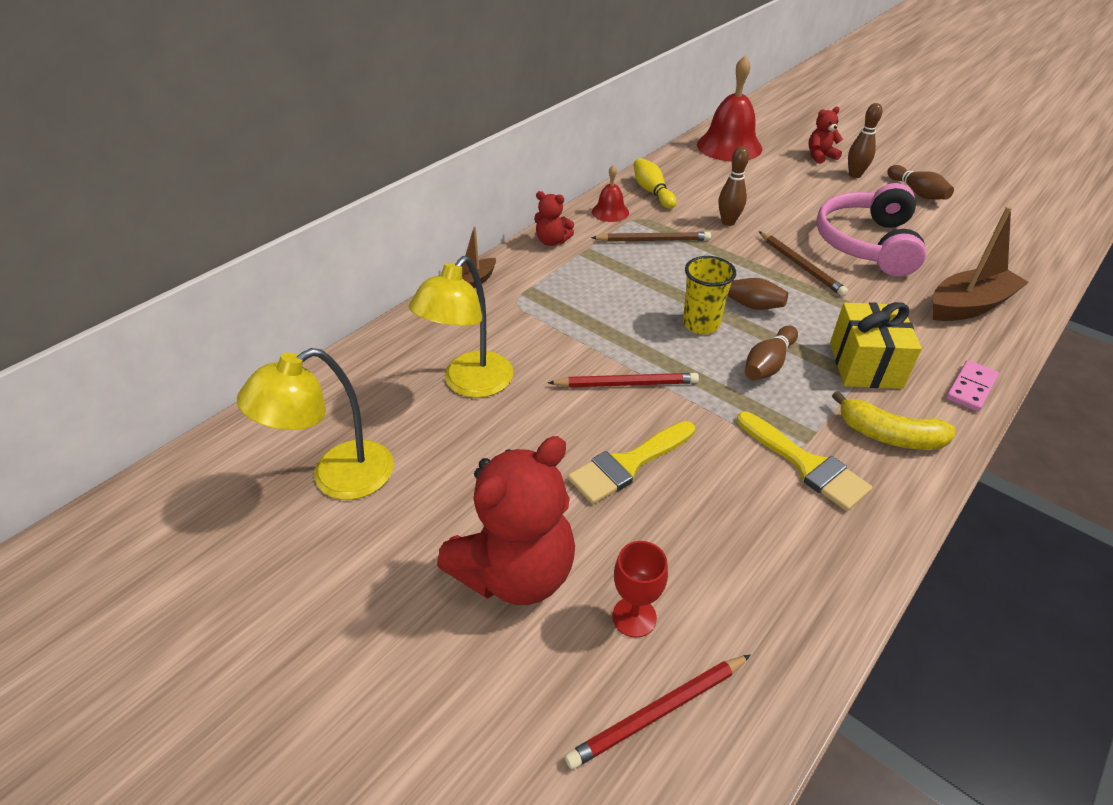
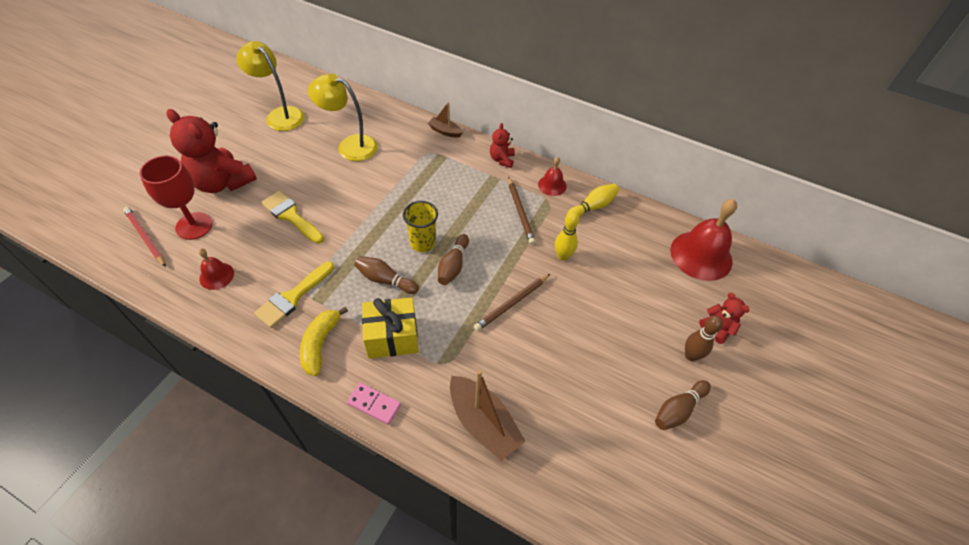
camera: 75 degrees right, 10 degrees up
red pencil [548,373,699,388] -> none
red goblet [612,541,668,638] -> red goblet [139,155,213,240], size x1.67
brown bowling pin [719,146,749,226] -> yellow bowling pin [555,211,579,261]
pink headphones [816,183,927,277] -> none
none -> red bell [198,248,234,290]

